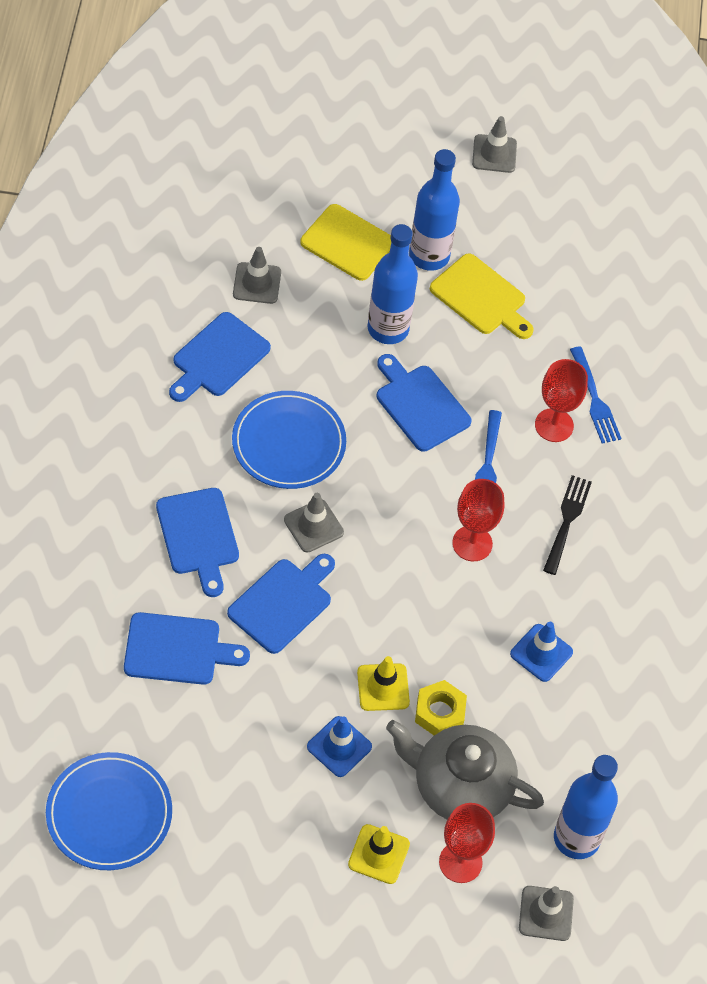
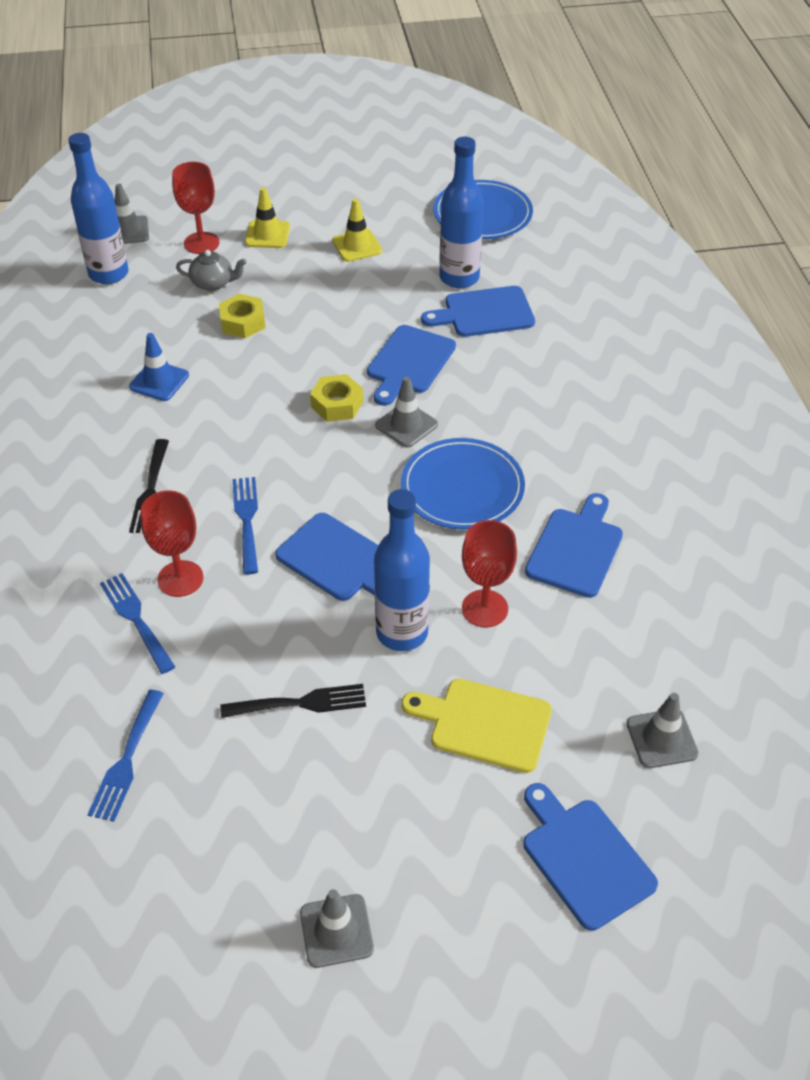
camera: 170 degrees right, 10 degrees down
blue cutting board [156,488,239,597] -> blue cutting board moved to [523,783,658,931]
grey traffic cone [233,247,281,304] -> grey traffic cone moved to [627,693,699,768]
blue traffic cone [307,716,372,777] -> none
yellow traffic cone [357,656,410,711] -> yellow traffic cone moved to [332,198,382,262]
grey teapot [386,720,544,820] -> grey teapot [176,250,247,291], size x0.50
blue bottle [409,149,460,271] -> blue bottle moved to [439,137,484,288]
yellow cutting board [430,253,534,339] -> black fork [220,684,366,718]
red goblet [452,479,505,561] -> red goblet moved to [462,520,517,628]
none -> blue fork [87,690,164,822]
none -> yellow nut [310,374,363,422]

